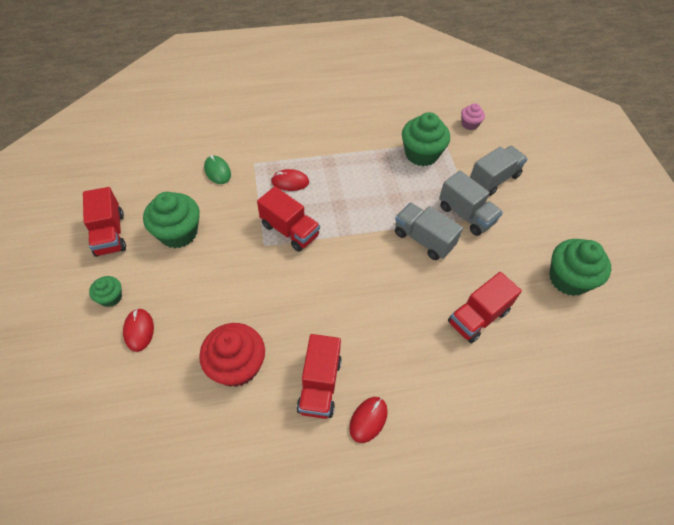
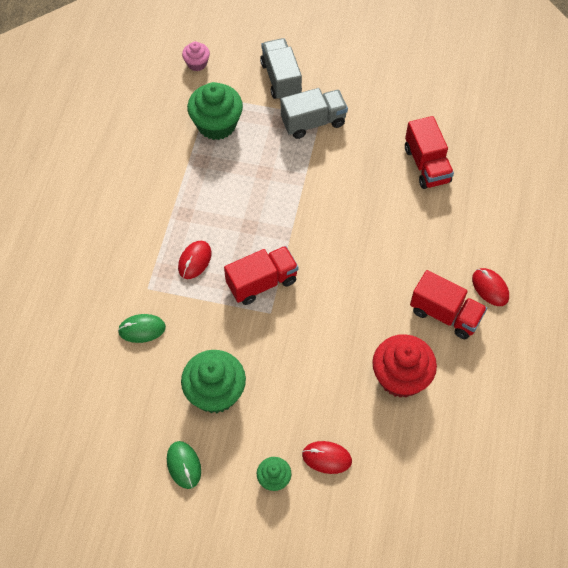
camera: 65 degrees left, 5 degrees up
red truck [83,187,126,257] -> green mouse [167,441,201,489]
grey truck [395,202,463,260] -> none
green cupcake [549,239,611,296] -> none

